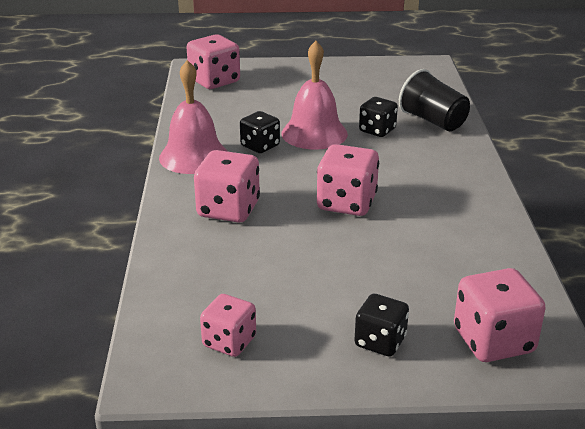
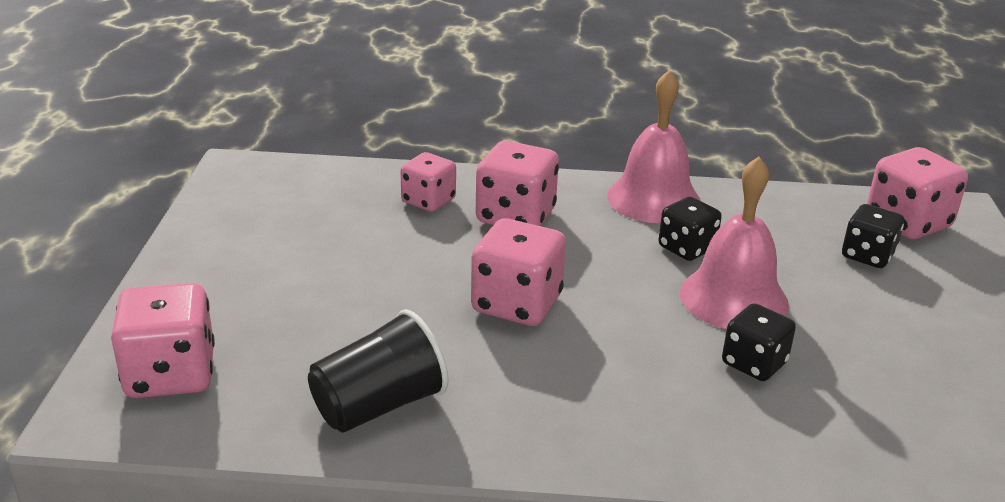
camera: 95 degrees right, 0 degrees up
pink dice [200,294,256,357] -> pink dice moved to [400,152,456,212]
black dice [354,294,409,357] -> black dice moved to [842,204,904,268]
black cup [399,69,470,131] -> black cup moved to [308,309,449,433]

